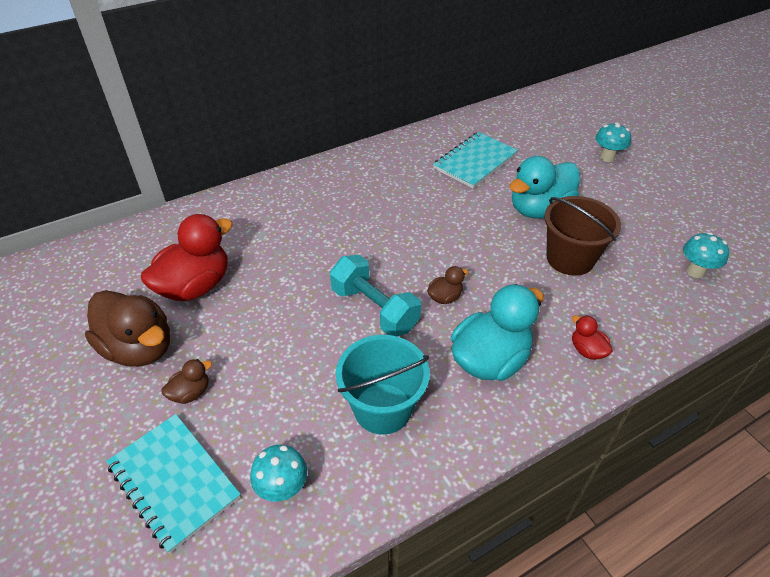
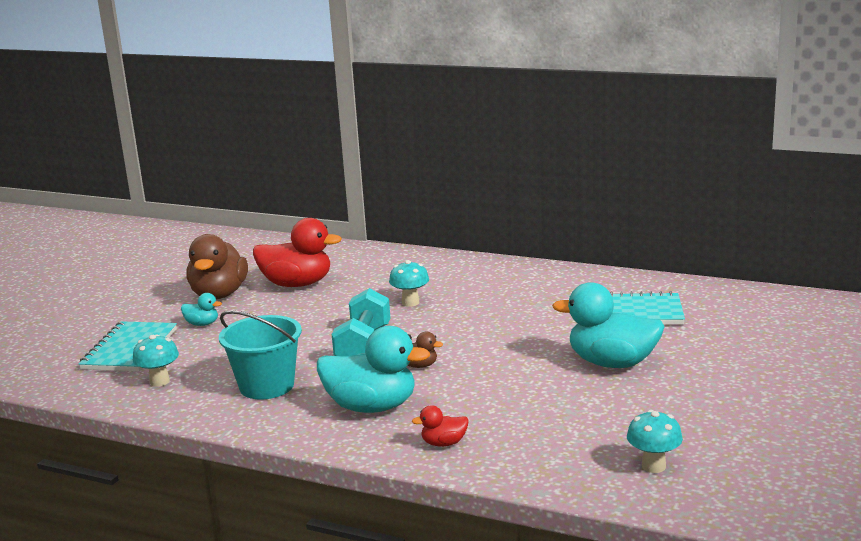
camera: 55 degrees right, 25 degrees down
brown duck [161,359,212,404] -> turquoise duck [181,293,222,326]
brown bucket [544,196,621,276] -> none
red duck [572,315,613,360] -> red duck turned 120 degrees counterclockwise [412,405,469,447]
turquoise mushroom [596,123,631,162] -> turquoise mushroom moved to [389,260,429,307]

